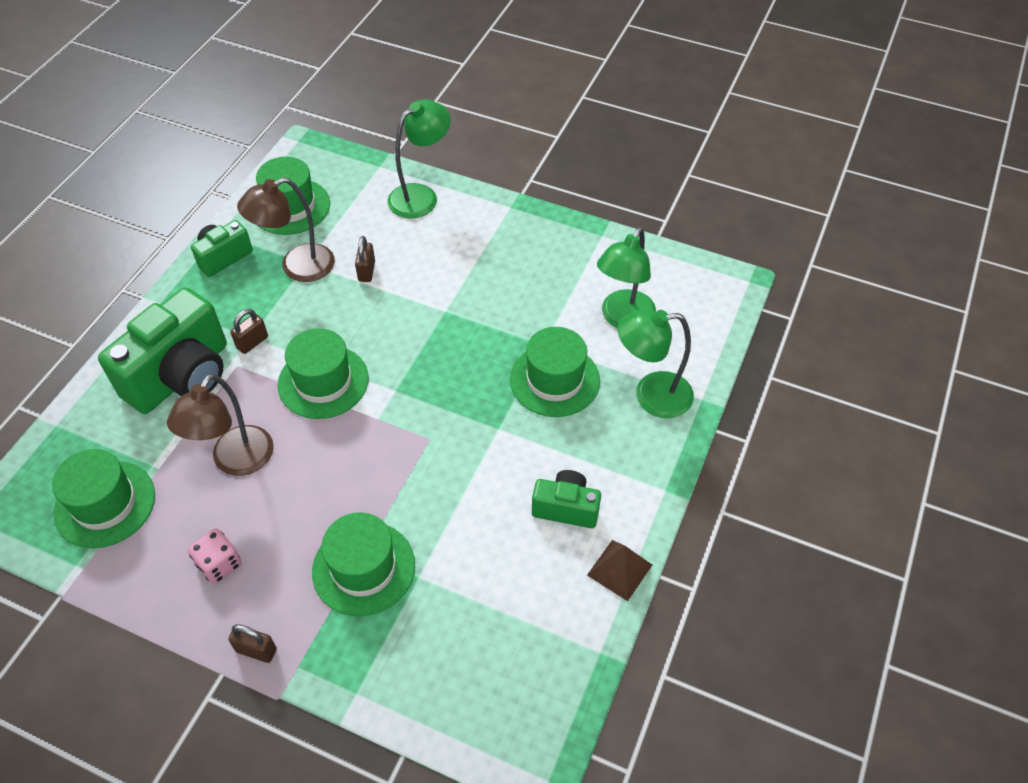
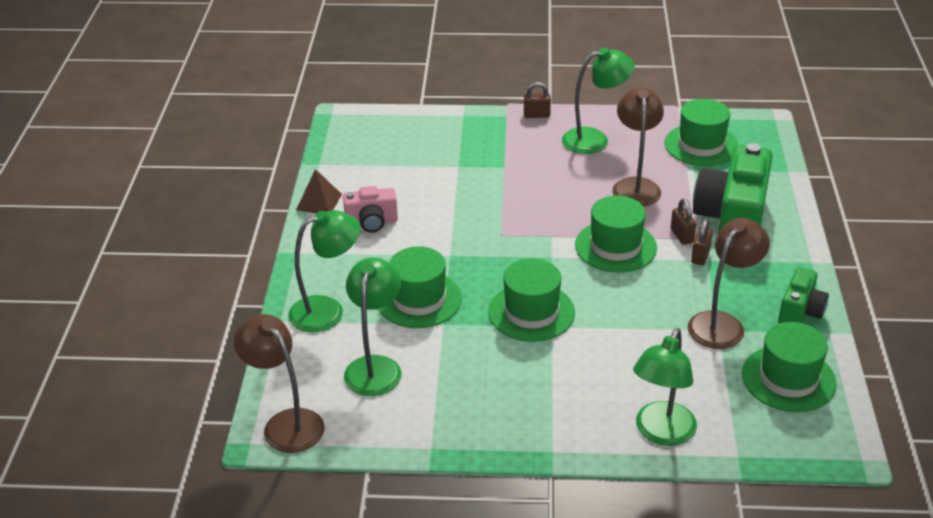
camera: 160 degrees right, 15 degrees down
pink dice [188,528,242,584] -> green lamp [562,48,635,154]
green hat [312,512,415,617] -> green hat moved to [488,258,575,342]
brown padlock [355,236,375,282] -> brown padlock moved to [671,199,696,245]
green camera [532,470,601,528] -> pink camera [343,186,398,232]
none -> brown lamp [234,314,324,453]

